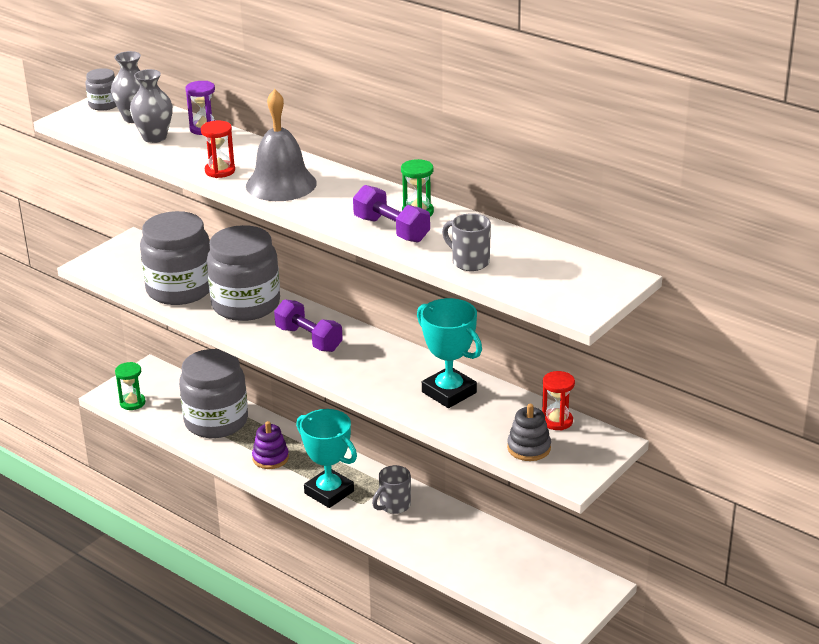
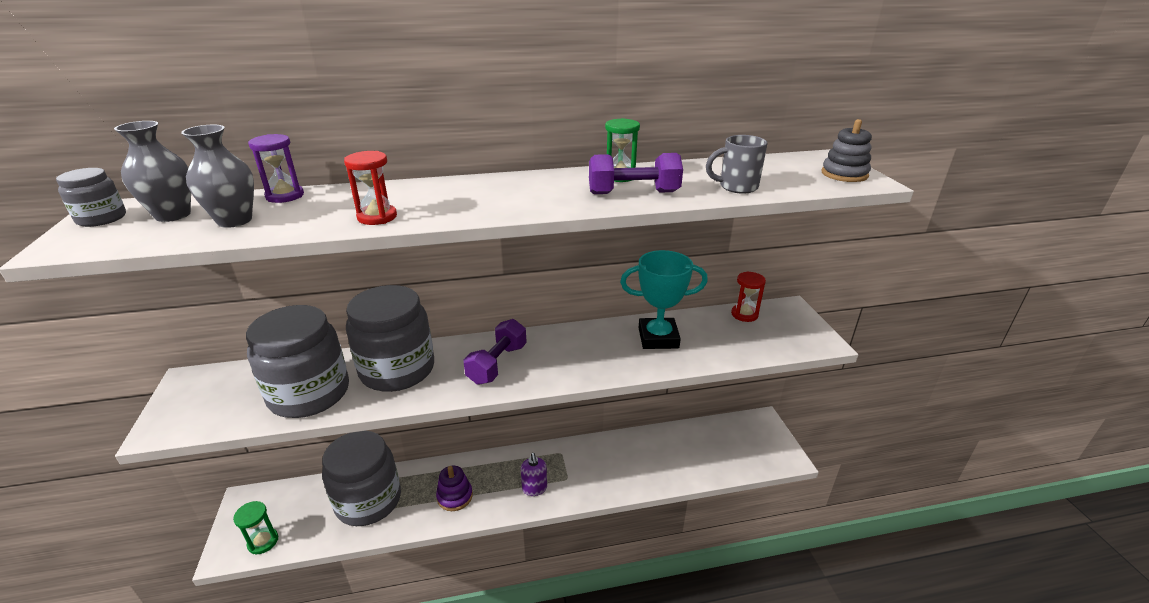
camera: 50 degrees left, 0 degrees up
grey bell [246,89,317,201] -> none
purple dumbbell [274,299,343,352] -> purple dumbbell turned 60 degrees counterclockwise [464,319,527,385]
turquoise trophy [296,409,357,508] -> purple soap dispenser [521,453,547,496]
grey mug [372,465,411,514] -> none
grey stacking toy [507,404,551,461] -> grey stacking toy moved to [822,119,872,182]

